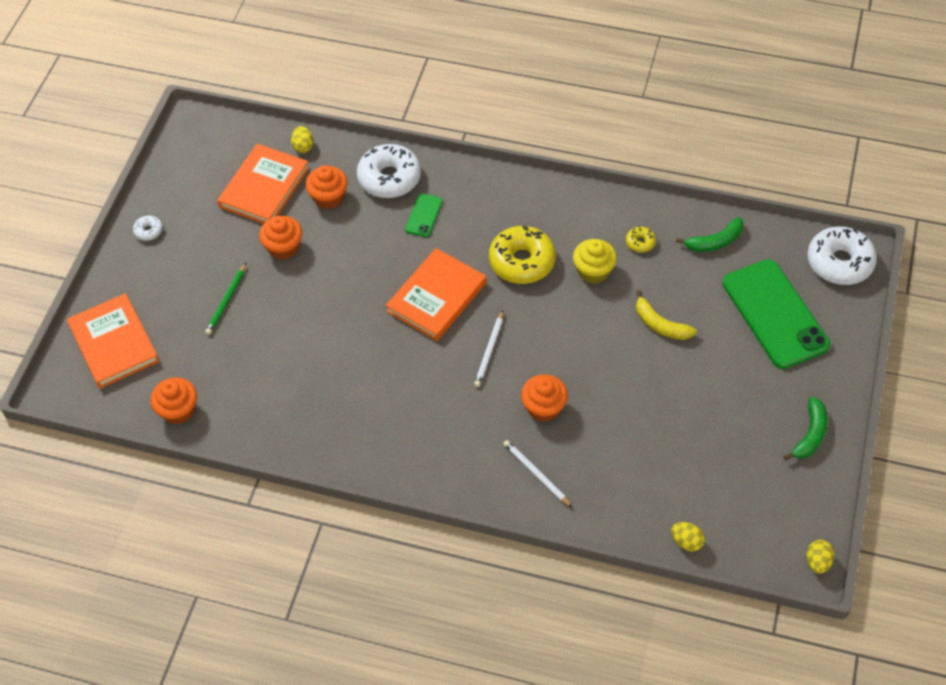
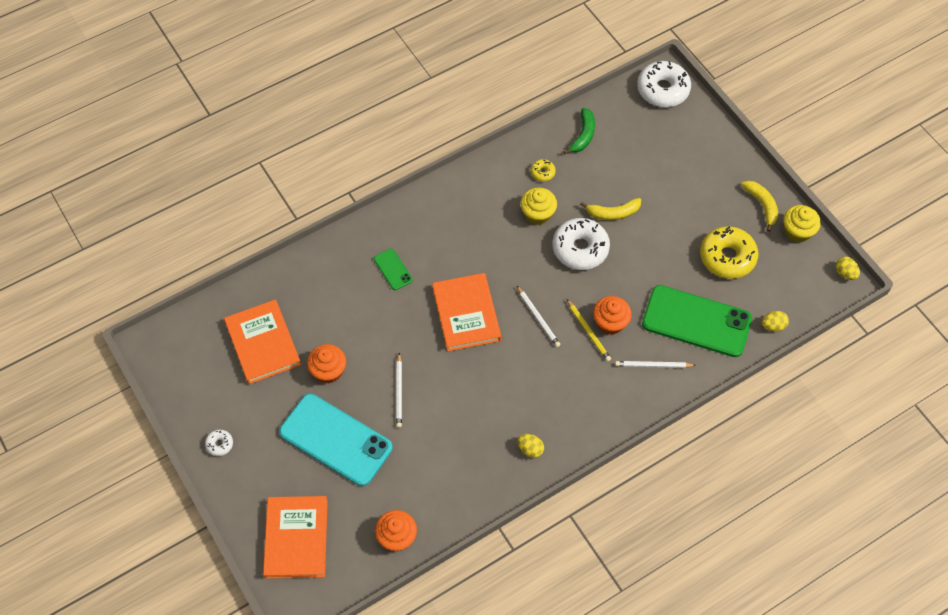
camera: 50 degrees left, 5 degrees up
orange book [67,293,160,389] -> orange book turned 75 degrees clockwise [263,496,328,579]
green pencil [205,263,246,335] -> turquoise phone [279,394,393,486]
yellow egg [291,126,313,153] -> yellow egg moved to [517,434,544,458]
orange cupcake [305,165,347,209] -> none
white donut [357,144,421,198] -> white donut moved to [552,218,610,270]
yellow donut [489,226,556,284] -> yellow donut moved to [700,226,758,279]
green phone [722,259,830,369] -> green phone moved to [642,285,752,357]
green banana [783,397,827,460] -> yellow banana [741,180,778,232]
none -> white pencil [396,353,402,428]
none -> yellow pencil [567,299,611,361]
none -> yellow cupcake [783,205,821,243]

